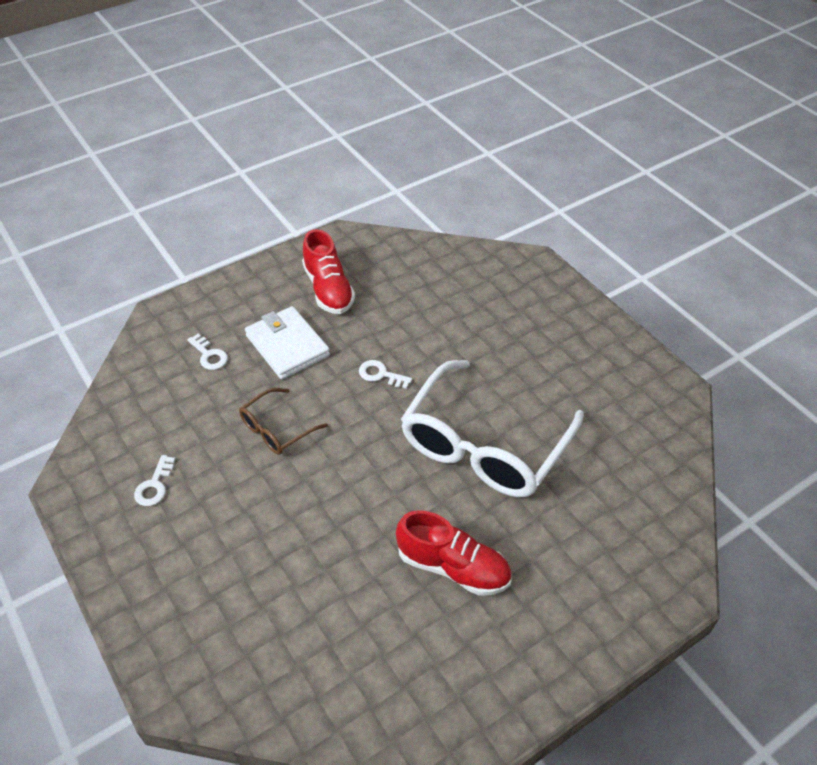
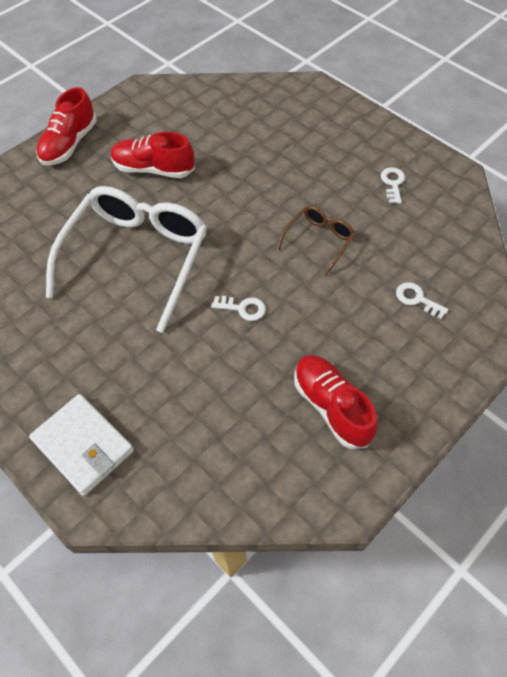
camera: 170 degrees right, 10 degrees up
white wallet [245,306,330,380] -> white wallet moved to [29,394,134,496]
none -> red shoe [36,87,97,165]

